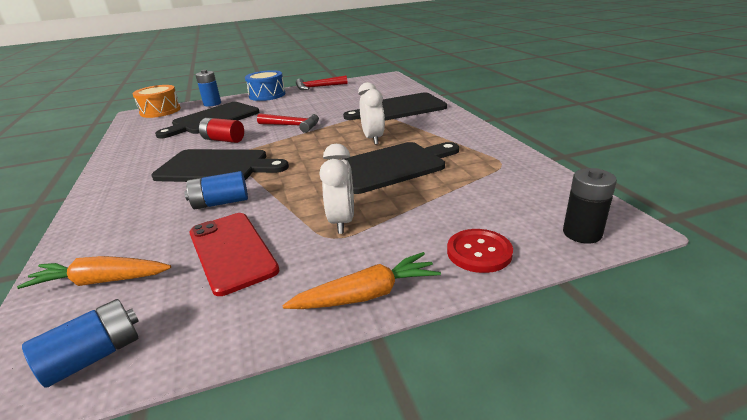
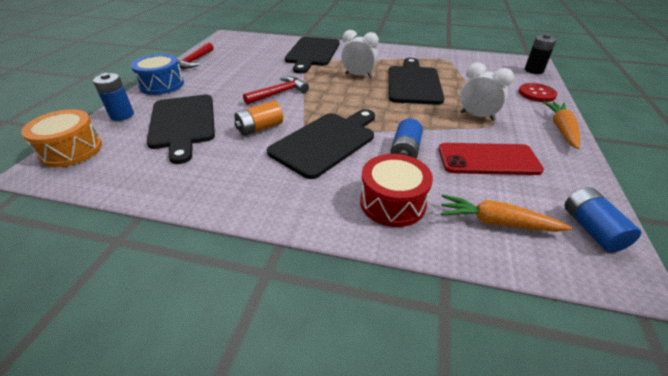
camera: 60 degrees left, 10 degrees up
orange carrot [17,256,171,289] -> orange carrot turned 75 degrees clockwise [440,194,572,232]
red battery [199,118,244,143] -> orange battery [234,101,283,136]
none -> red drum [360,154,433,227]

